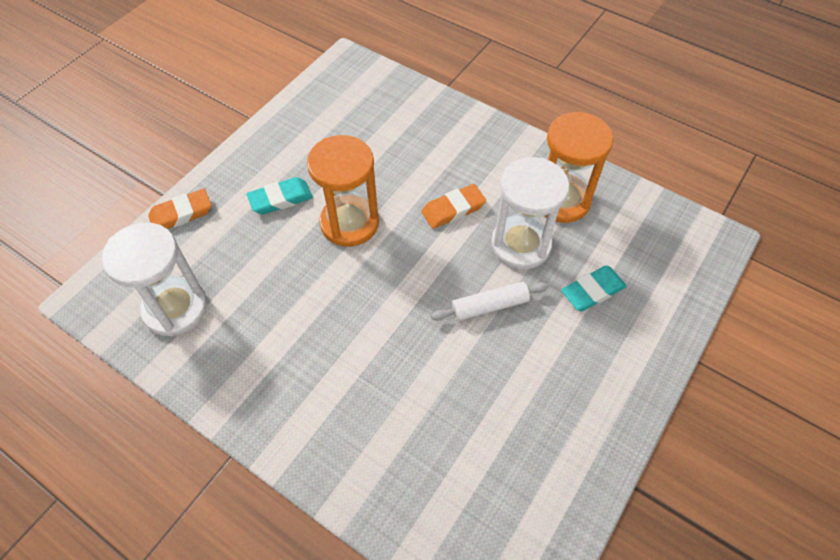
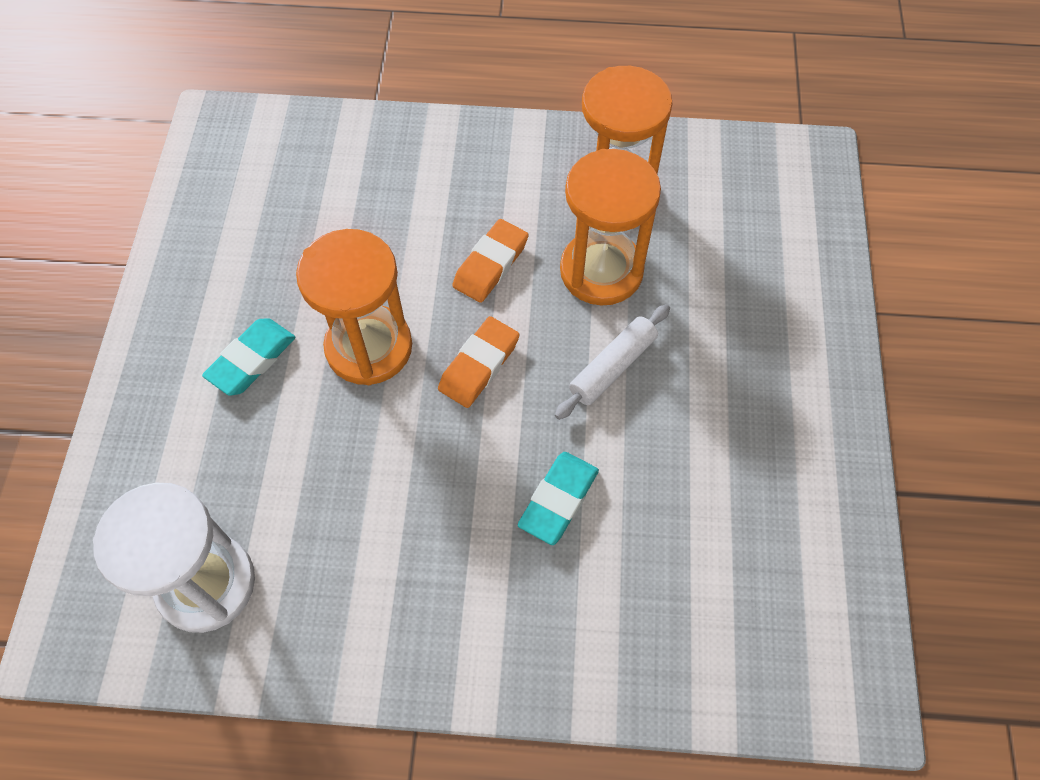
camera: 30 degrees left, 5 degrees up
orange eraser [148,189,211,229] -> orange eraser moved to [438,316,519,408]
white hourglass [491,157,569,270] -> orange hourglass [560,149,661,306]
turquoise eraser [561,265,627,311] -> turquoise eraser moved to [518,452,599,545]

